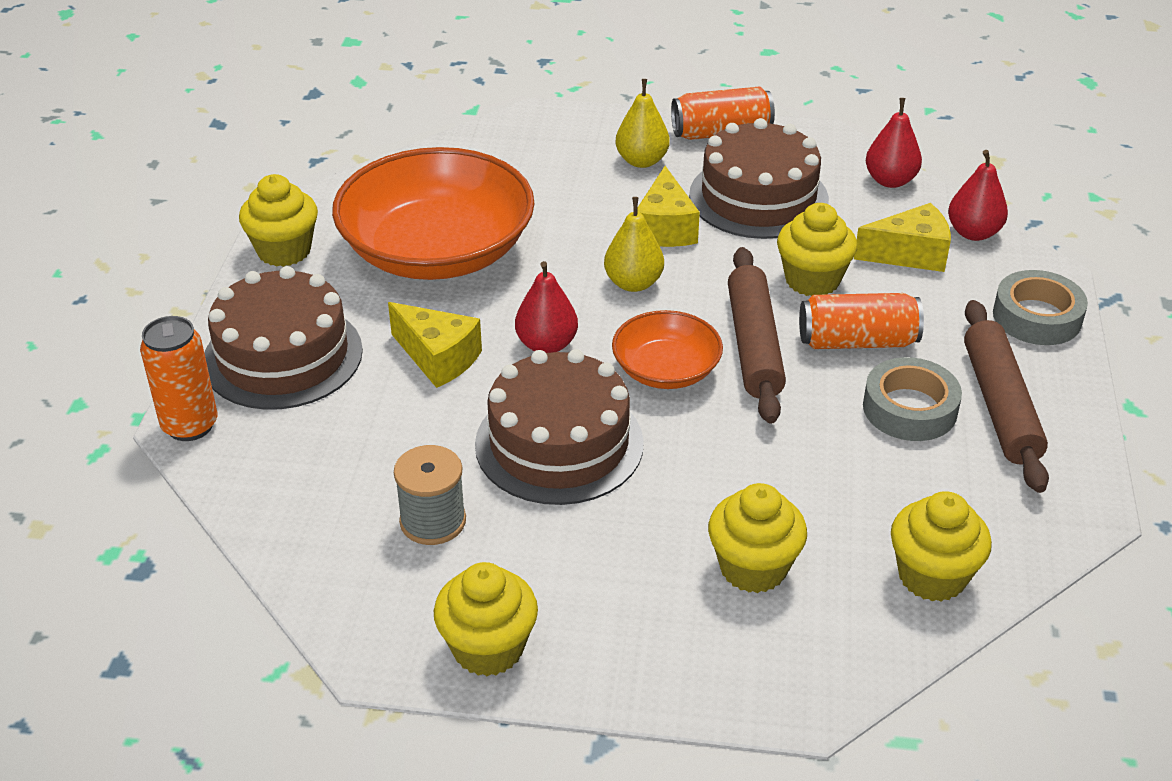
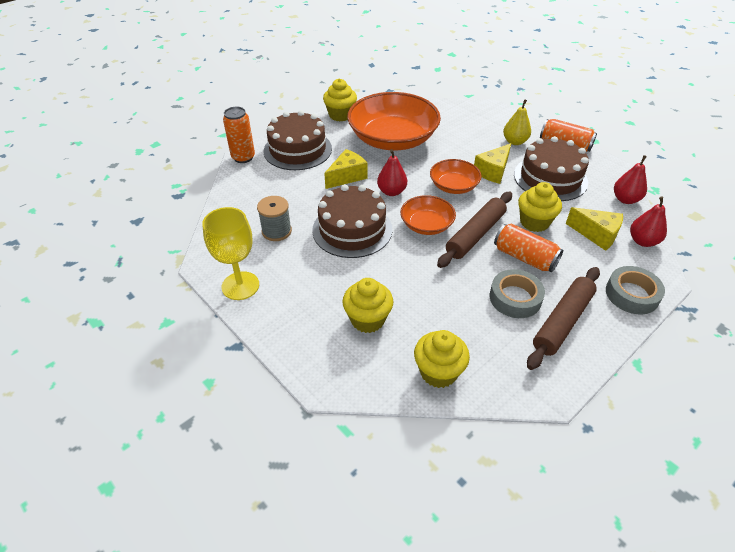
camera: 40 degrees right, 5 degrees up
yellow cheese [388,302,482,388] -> yellow cheese turned 120 degrees counterclockwise [324,149,367,189]
yellow cupcake [434,562,538,676] -> yellow goblet [202,207,259,300]
yellow pear [604,197,664,292] -> orange bowl [430,159,482,194]

